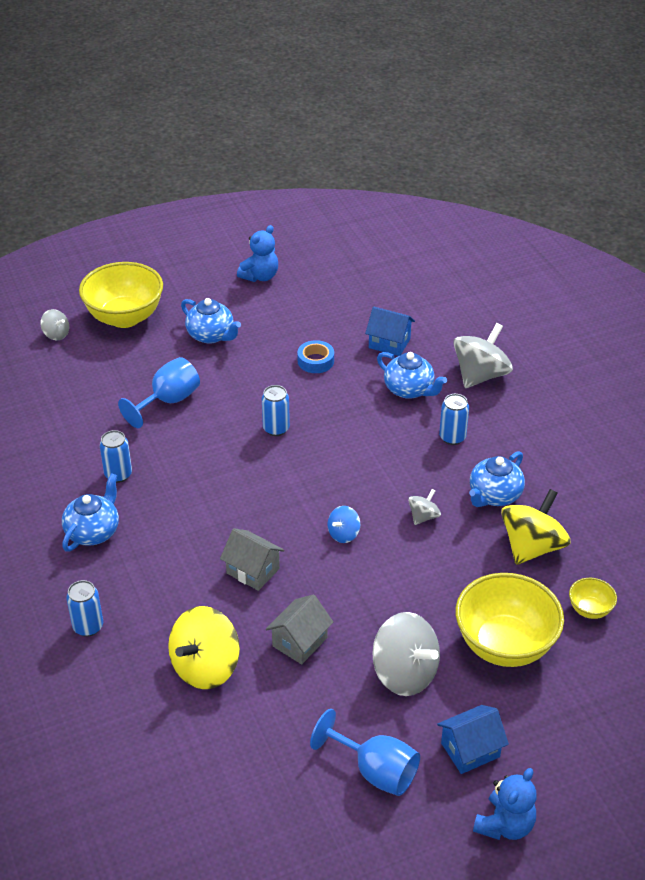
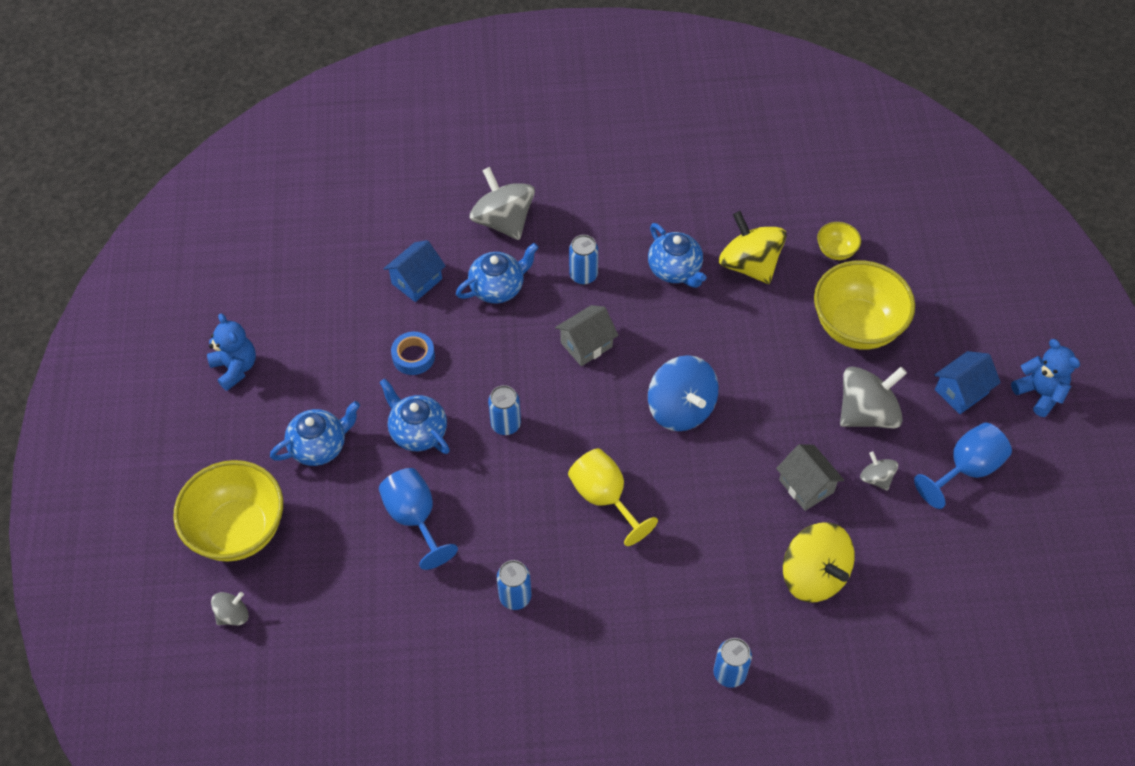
camera: 70 degrees left, 15 degrees up
blue teapot [62,473,119,552] -> blue teapot moved to [379,379,450,454]
grey house [220,528,284,591] -> grey house moved to [555,305,618,366]
blue spinning top [328,506,360,543] -> blue spinning top [648,355,718,431], size x1.99
grey spinning top [408,489,441,525] -> grey spinning top moved to [860,451,898,491]
blue house [437,705,509,774] -> blue house turned 60 degrees clockwise [934,351,1001,414]
none -> yellow goblet [568,448,658,546]

